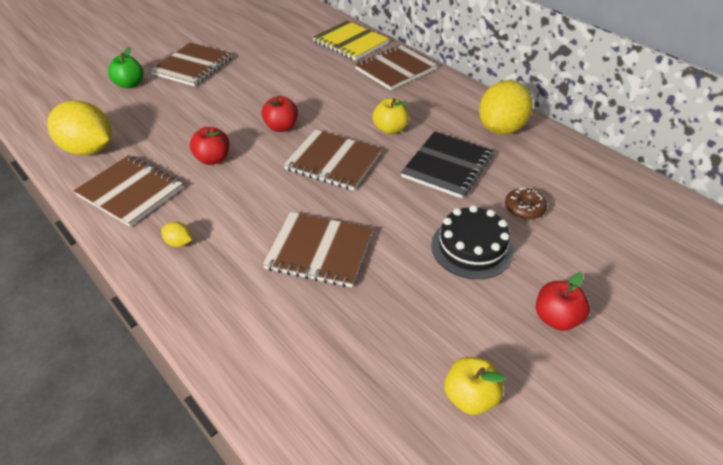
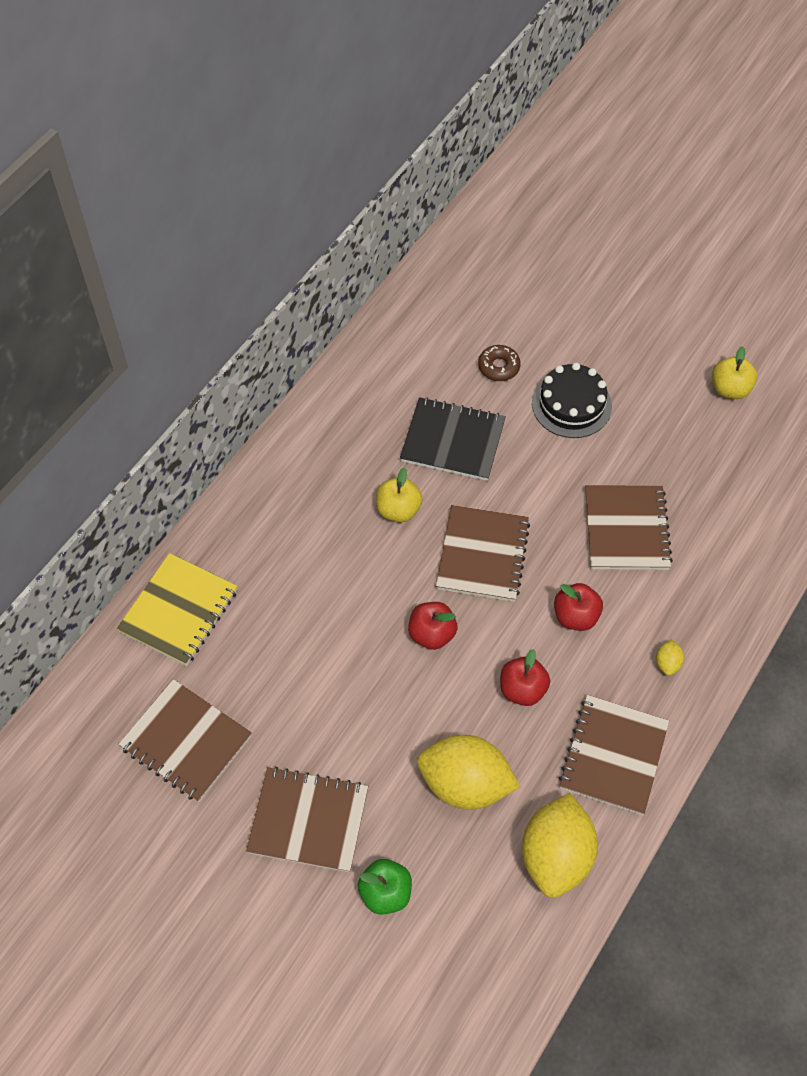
camera: 105 degrees left, 15 degrees up
brown notebook [355,45,437,90] -> brown notebook moved to [118,679,252,802]
yellow lemon [479,80,533,135] -> yellow lemon moved to [417,735,520,810]
red apple [536,272,590,331] -> red apple moved to [554,583,603,631]

